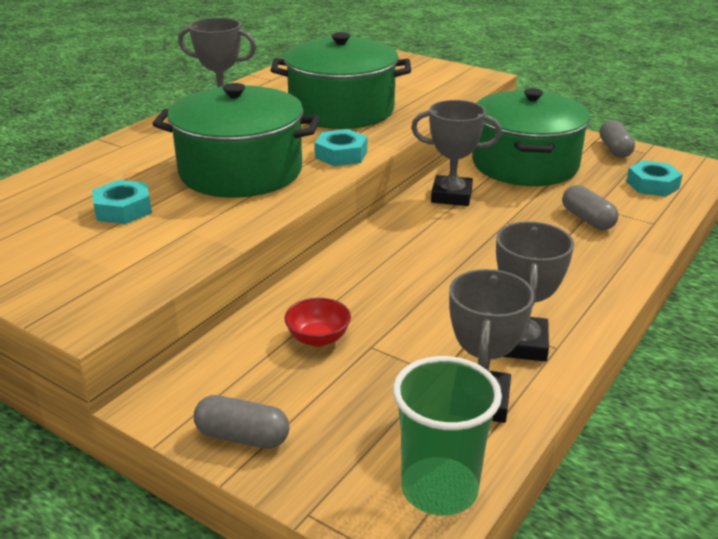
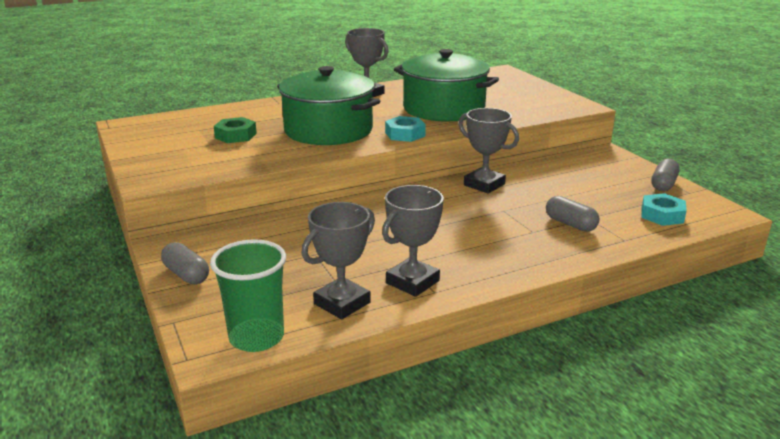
camera: 30 degrees right, 5 degrees down
turquoise nut [92,180,152,224] -> green nut [214,117,257,143]
red bowl [284,298,351,347] -> none
green pot [472,88,591,186] -> none
grey capsule [562,185,618,230] -> grey capsule turned 45 degrees counterclockwise [546,196,600,232]

